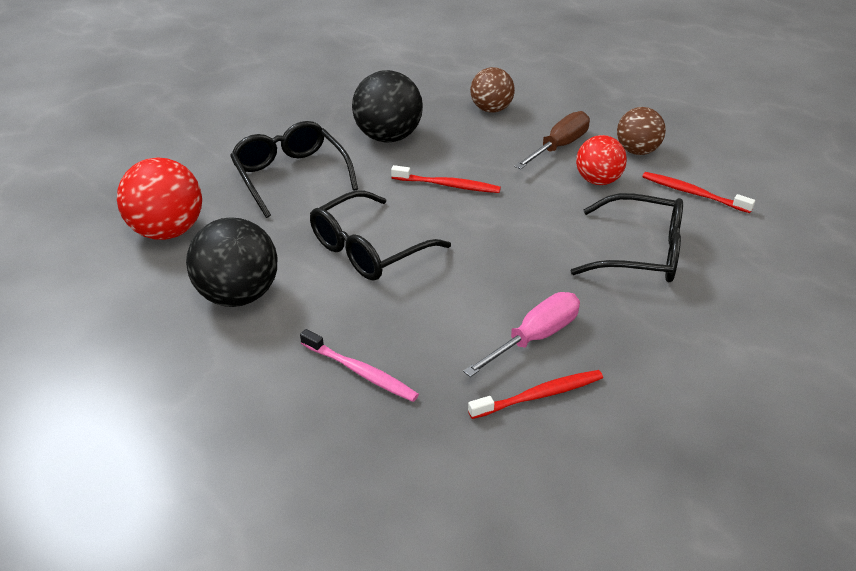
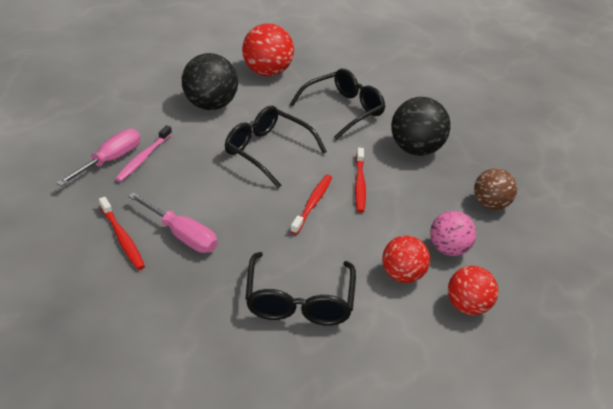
camera: 75 degrees right, 0 degrees up
brown screwdriver [514,111,590,169] -> pink ball [430,211,476,256]
brown ball [617,107,666,155] -> red ball [448,266,498,315]
red toothbrush [642,172,755,213] -> red toothbrush moved to [290,175,332,235]
none -> pink screwdriver [56,129,140,186]

